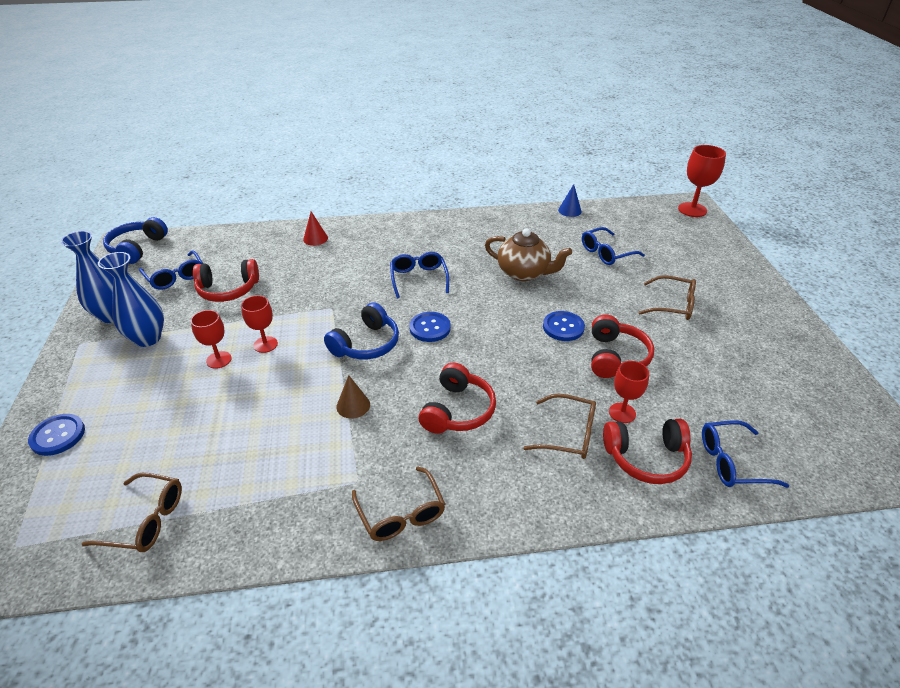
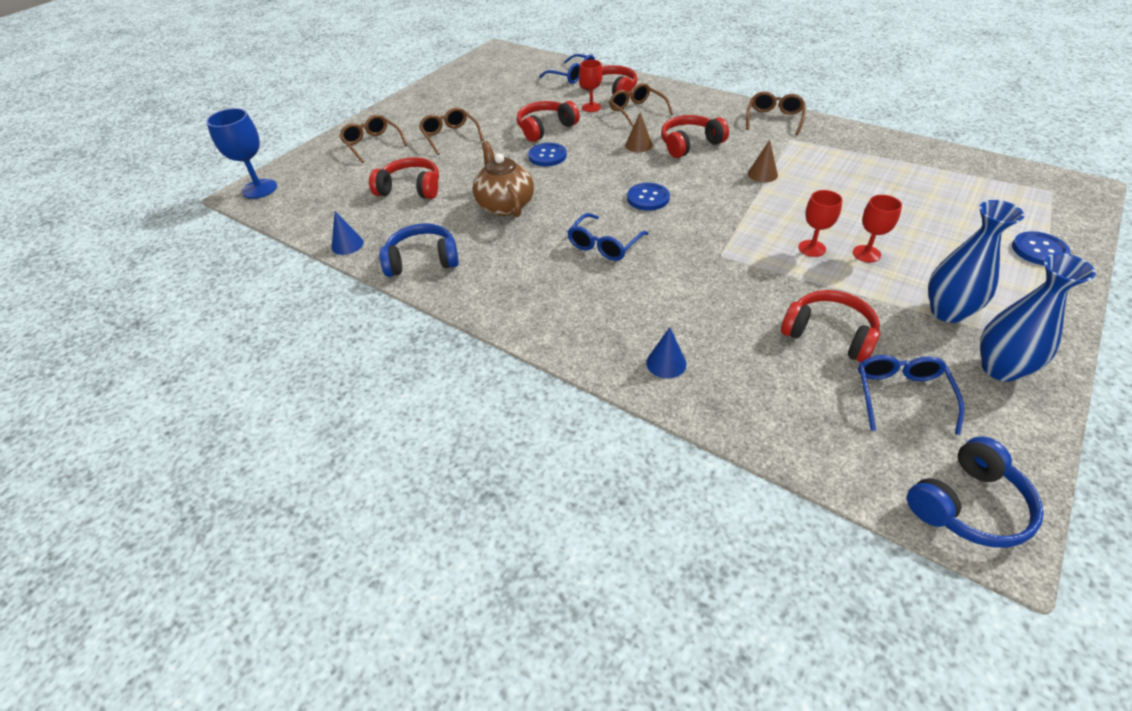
camera: 135 degrees left, 5 degrees up
brown glasses [82,473,182,552] -> brown glasses moved to [339,115,408,163]
red cone [303,212,328,246] -> blue cone [646,327,687,378]
blue headphones [324,302,399,359] -> blue headphones moved to [379,223,459,277]
blue glasses [582,227,645,265] -> red headphones [369,157,439,199]
red goblet [678,145,726,217] -> blue goblet [206,108,277,199]
none -> brown cone [625,112,653,152]

